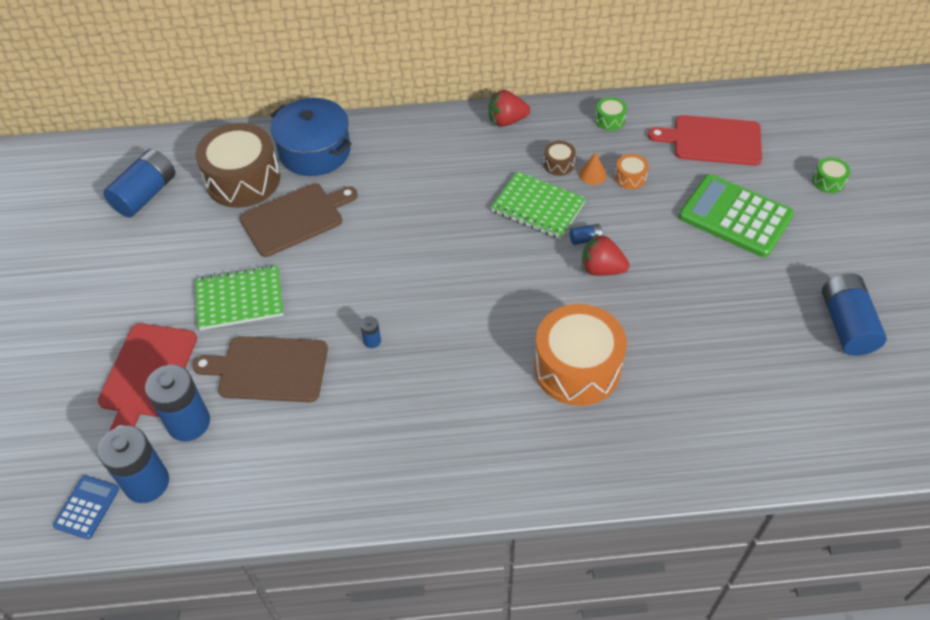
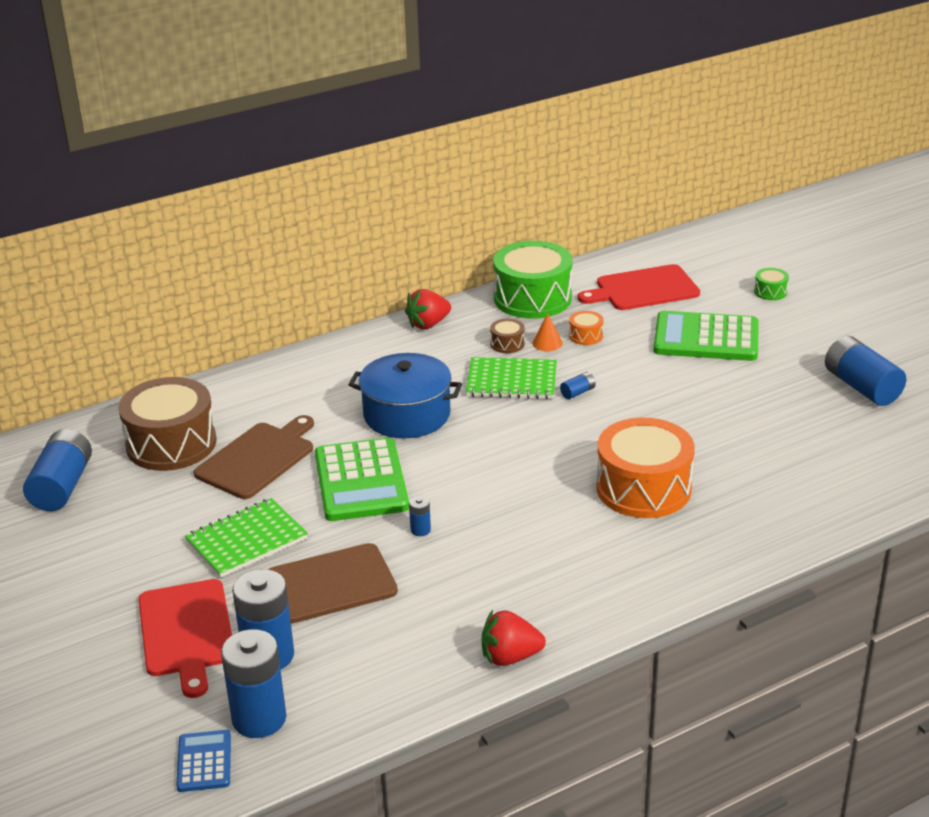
camera: 25 degrees left, 20 degrees down
blue pot [271,98,352,176] -> blue pot moved to [349,353,462,438]
red strawberry [582,233,630,276] -> red strawberry moved to [482,610,546,666]
green drum [595,97,627,131] -> green drum [493,241,572,319], size x2.39
none -> green calculator [315,438,409,521]

